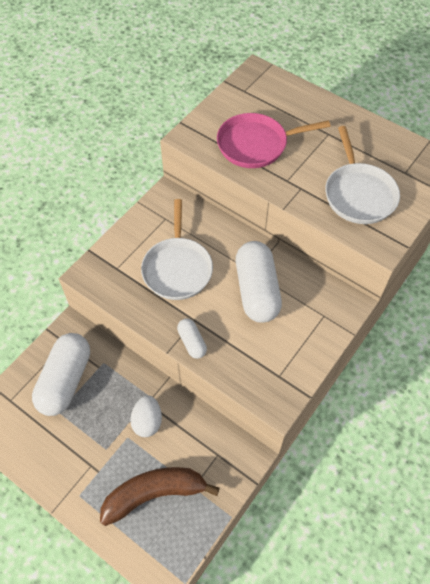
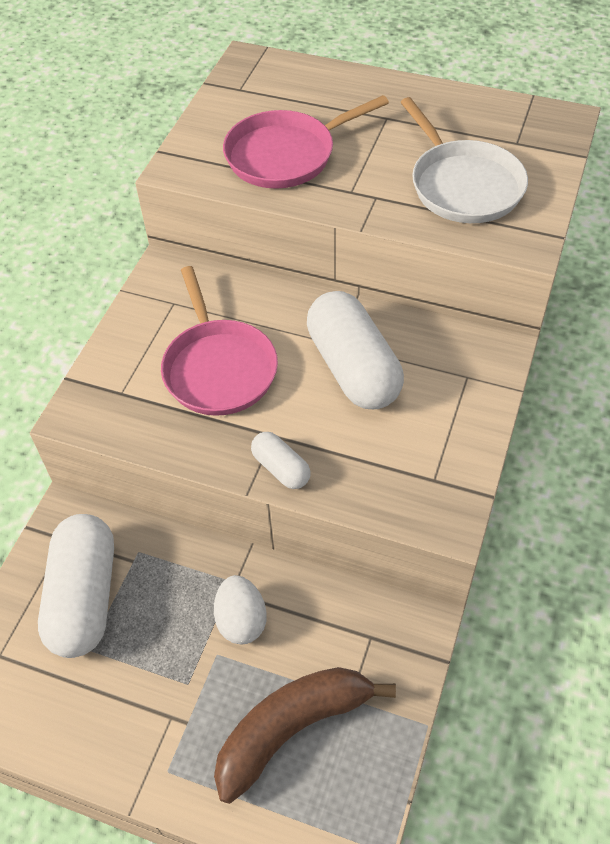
camera: 15 degrees left, 5 degrees down
white pan [141,199,213,300] -> pink pan [161,266,278,416]

